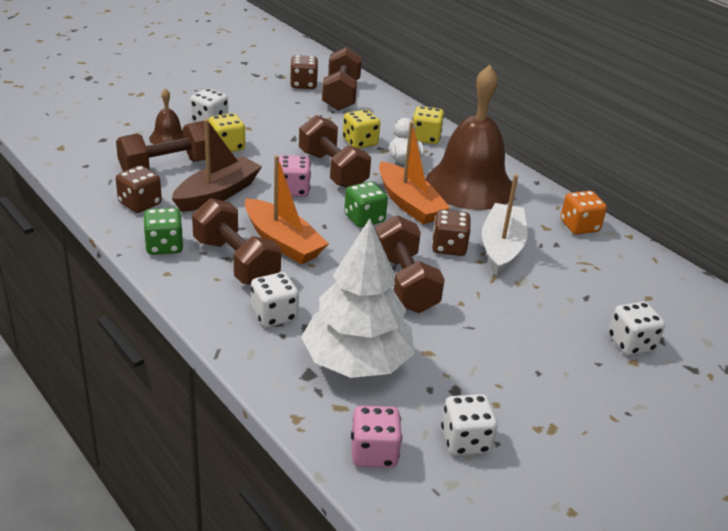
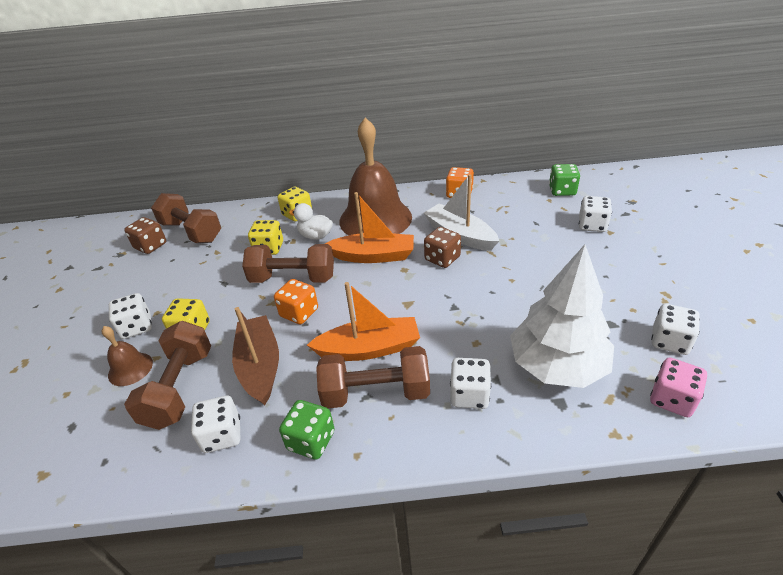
camera: 50 degrees left, 5 degrees up
brown dice [116,165,162,213] -> white dice [191,396,240,453]
pink dice [279,155,311,197] -> orange dice [274,279,318,324]
green dice [344,181,388,228] -> green dice moved to [549,164,580,196]
brown dumbbell [375,215,445,313] -> none

